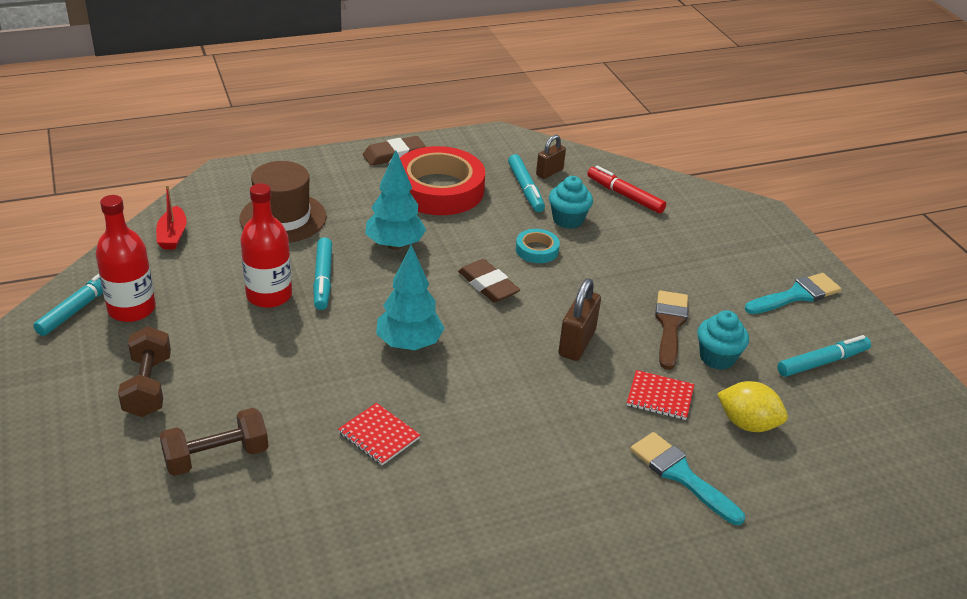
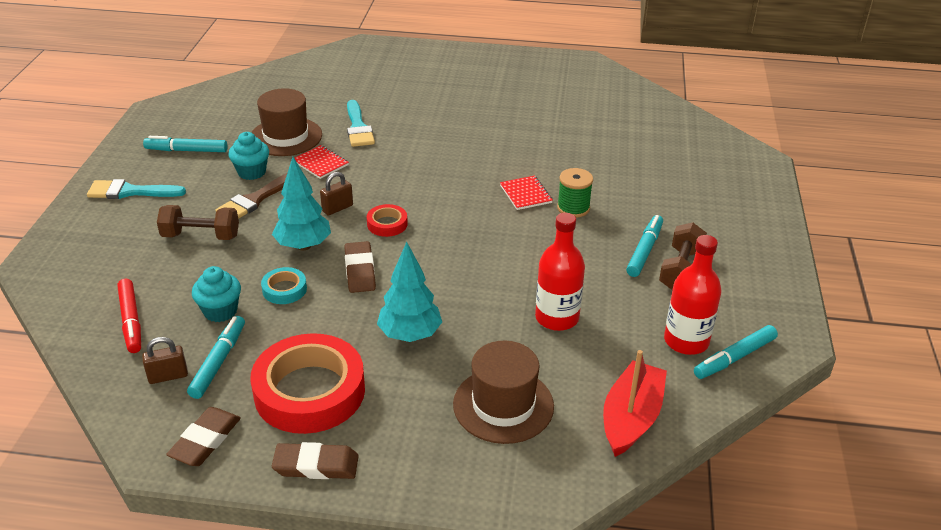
camera: 150 degrees left, 0 degrees up
red boat [156,185,187,249] -> red boat [603,350,667,457], size x1.64
brown dumbbell [159,408,269,476] -> brown dumbbell moved to [157,205,239,240]
turquoise marker [313,237,332,310] -> turquoise marker moved to [626,215,663,277]
turquoise tree [376,244,445,350] -> turquoise tree moved to [272,157,331,251]
brown padlock [558,279,601,361] -> brown padlock [320,172,353,216], size x0.67
yellow lemon [717,381,788,432] -> brown hat [251,88,322,156]
none -> brown eraser [166,407,241,466]
none -> red tape [367,204,408,237]
none -> green spool [557,168,593,218]

